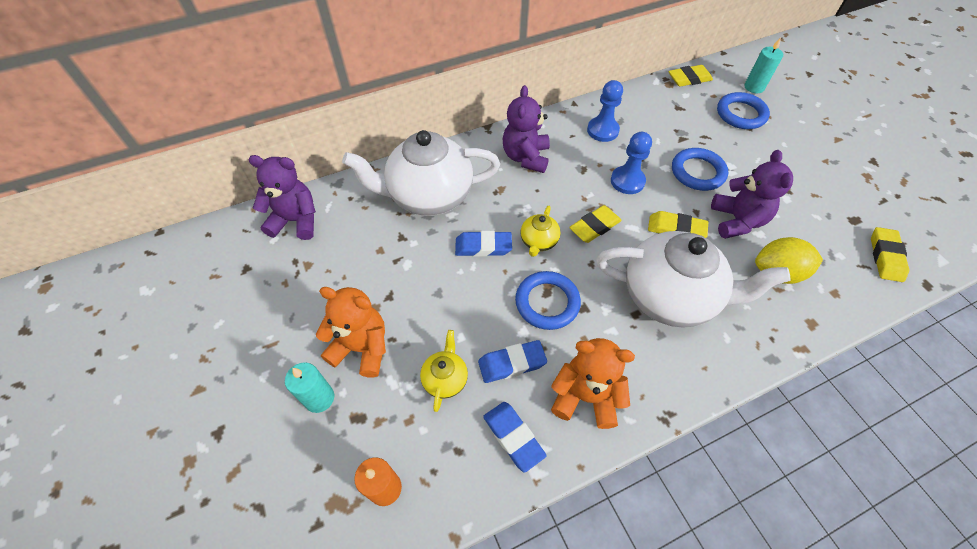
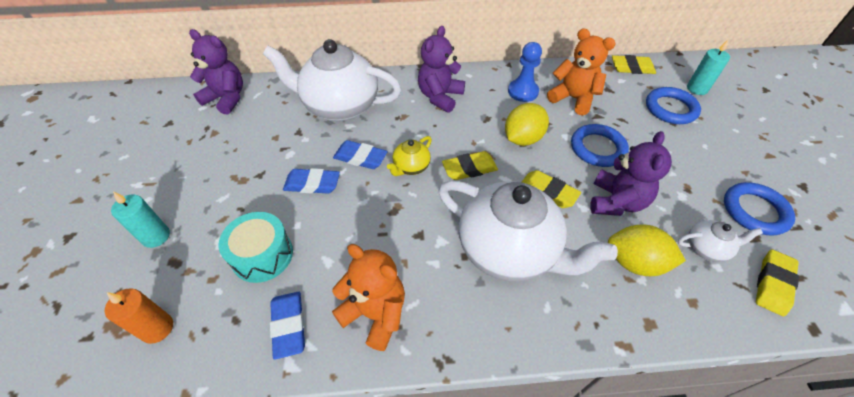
camera: 20 degrees right, 5 degrees down
orange teddy bear [316,287,386,378] -> orange teddy bear moved to [547,28,616,115]
yellow teapot [420,330,468,412] -> turquoise drum [219,212,293,283]
blue eraser [478,340,547,383] -> blue eraser moved to [283,168,340,193]
blue ring [515,271,581,330] -> blue ring moved to [724,182,795,236]
blue pawn [611,132,652,194] -> yellow lemon [505,103,549,146]
none -> white teapot [678,220,763,262]

